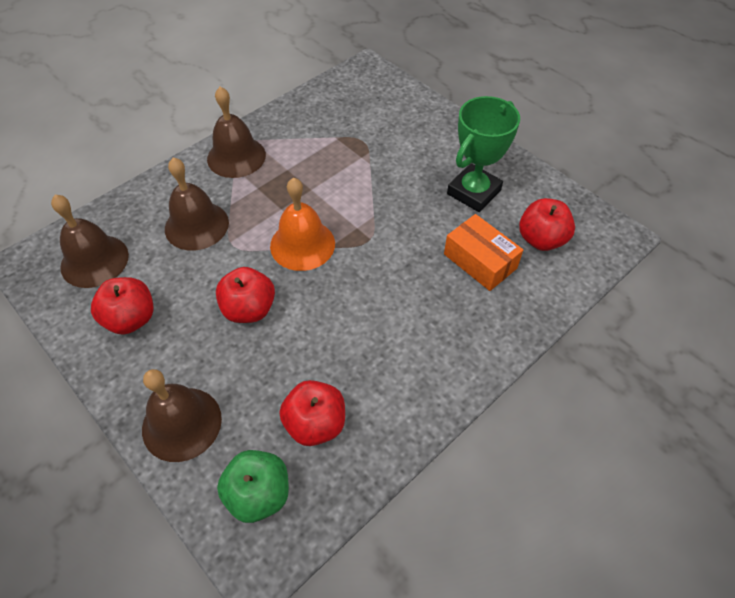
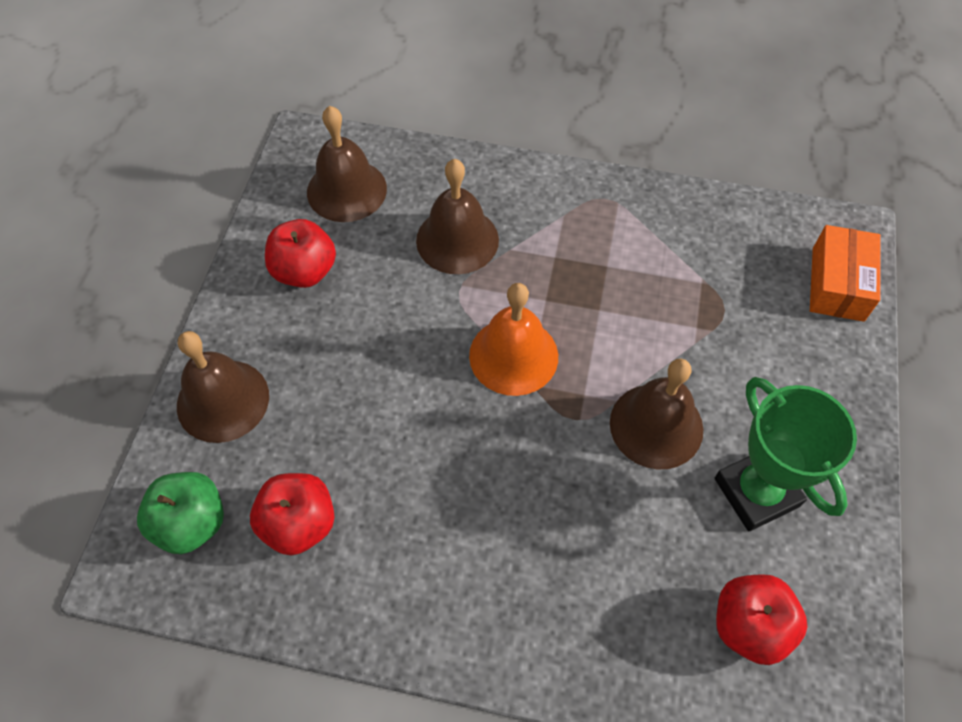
camera: 55 degrees right, 5 degrees up
brown bell [207,87,266,178] -> brown bell moved to [610,358,703,470]
red apple [216,267,275,323] -> none
orange box [444,214,523,291] -> orange box moved to [810,225,881,322]
green trophy [447,96,520,212] -> green trophy turned 60 degrees clockwise [715,377,857,531]

